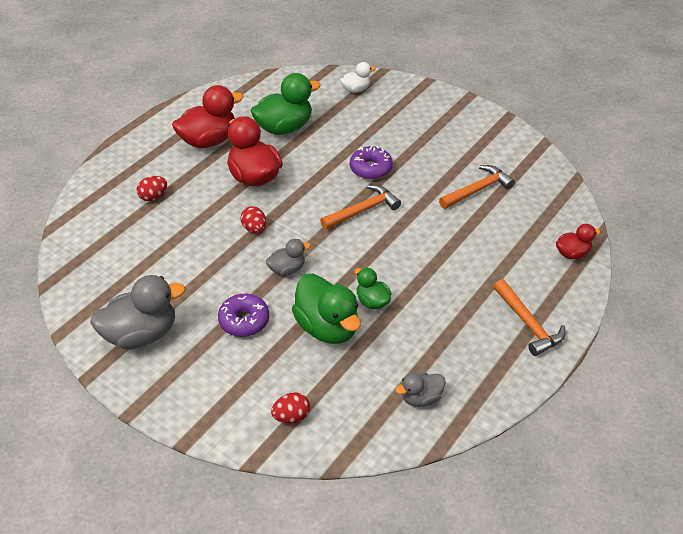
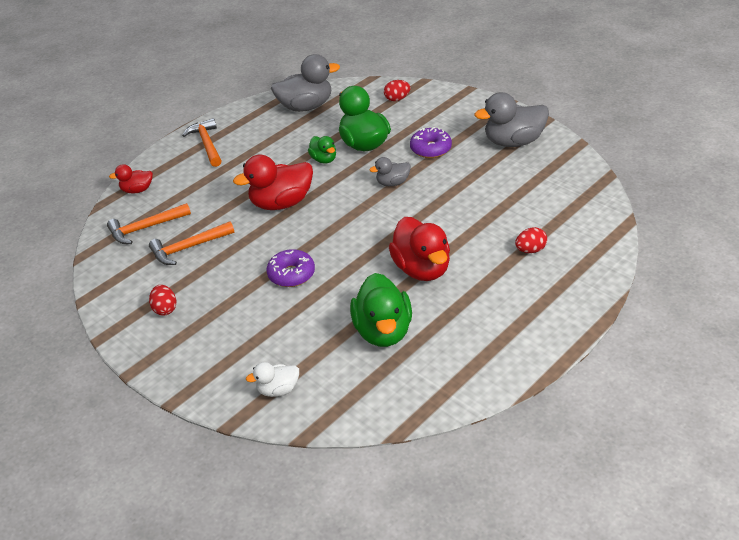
camera: 170 degrees left, 5 degrees down
red duck [172,85,243,148] -> red duck moved to [233,155,313,210]
red egg [241,206,266,233] -> red egg moved to [149,285,176,315]
green duck [251,73,321,135] -> green duck turned 75 degrees counterclockwise [350,273,412,347]
orange hammer [320,185,401,230] -> orange hammer moved to [107,203,191,244]
grey duck [396,372,446,407] -> grey duck [271,54,340,112], size x1.87

